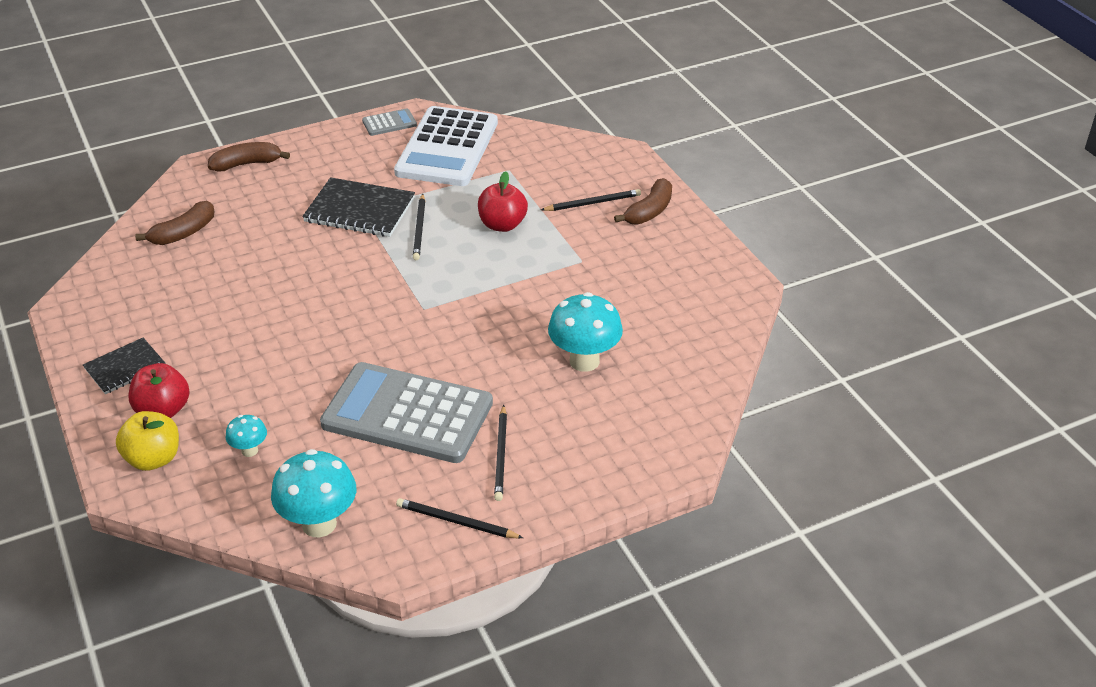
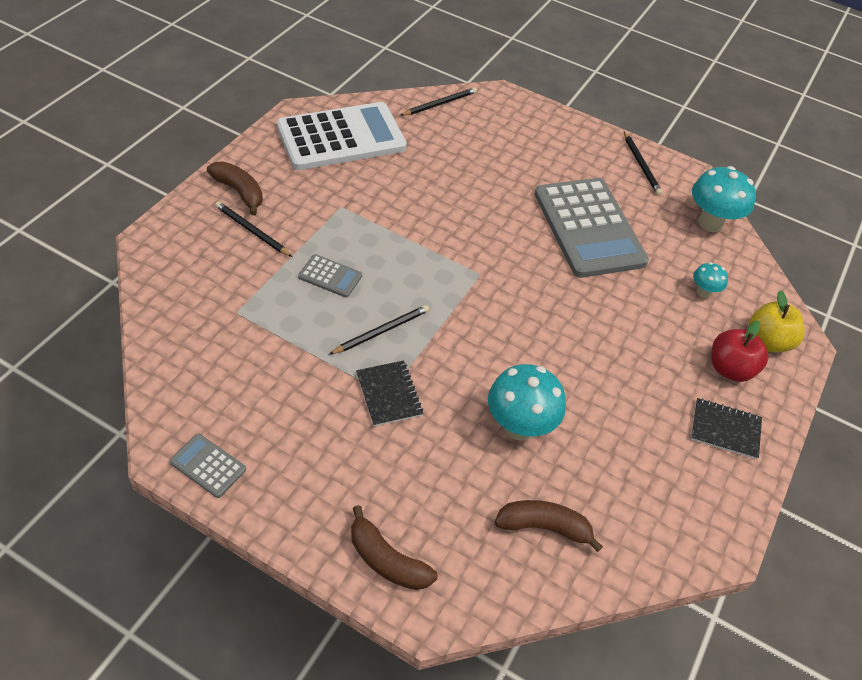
camera: 130 degrees left, 10 degrees up
black notebook [302,177,415,237] -> black notebook [356,361,423,427], size x0.62
white calculator [394,106,498,186] -> white calculator moved to [277,102,407,170]
red apple [478,171,528,232] -> grey calculator [298,254,362,298]
black pencil [494,405,507,501] -> black pencil moved to [400,87,477,116]
turquoise mushroom [548,292,623,372] -> turquoise mushroom moved to [488,364,566,441]
brown banana [614,178,672,225] -> brown banana turned 45 degrees clockwise [207,162,263,215]

